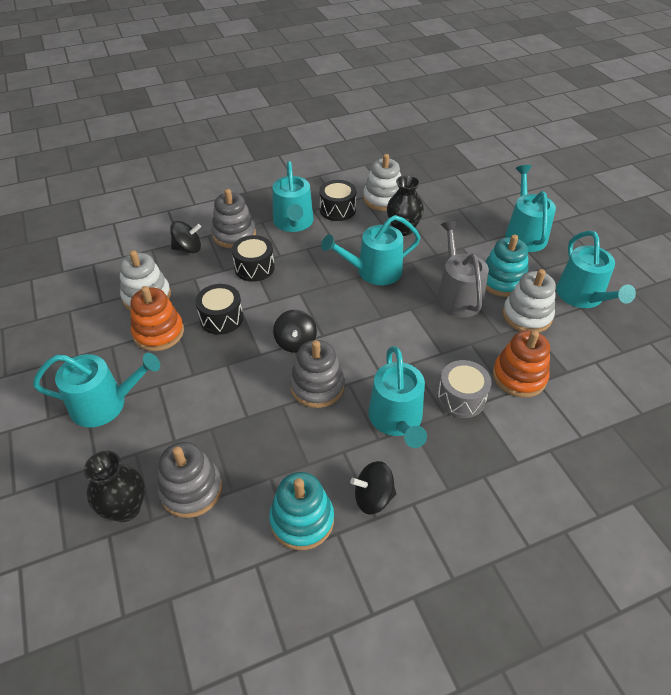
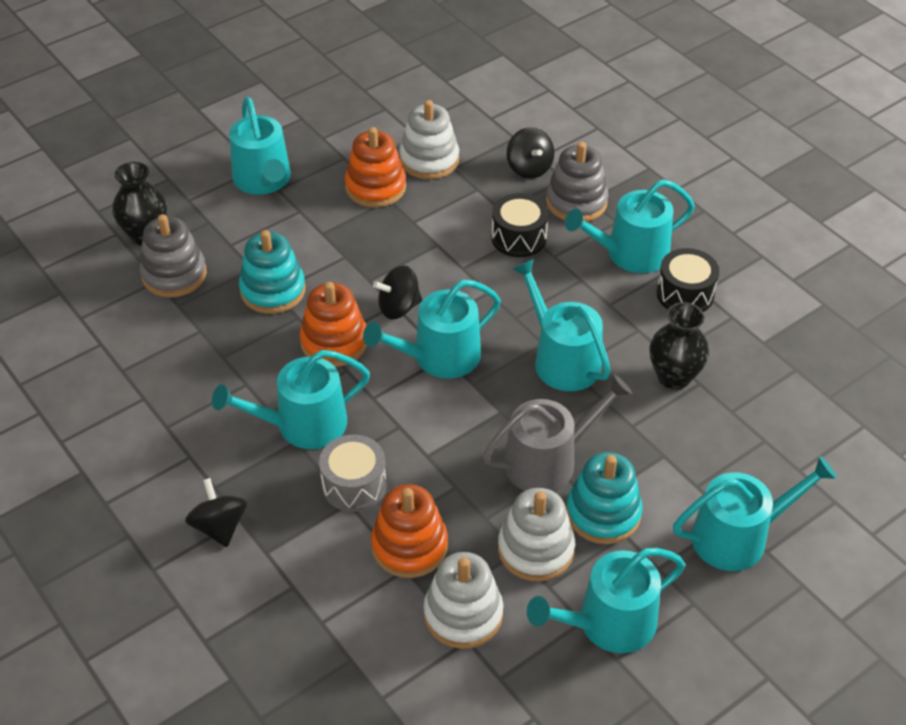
camera: 75 degrees right, 0 degrees up
black drum [195,284,243,335] -> none
turquoise stacking toy [269,472,334,550] -> turquoise stacking toy moved to [239,230,306,314]
grey stacking toy [290,340,345,408] -> orange stacking toy [300,282,367,367]
black spinning top [350,461,396,515] -> black spinning top moved to [185,478,247,547]
white stacking toy [363,154,401,211] -> white stacking toy moved to [423,552,503,649]
none -> turquoise watering can [363,280,501,378]

